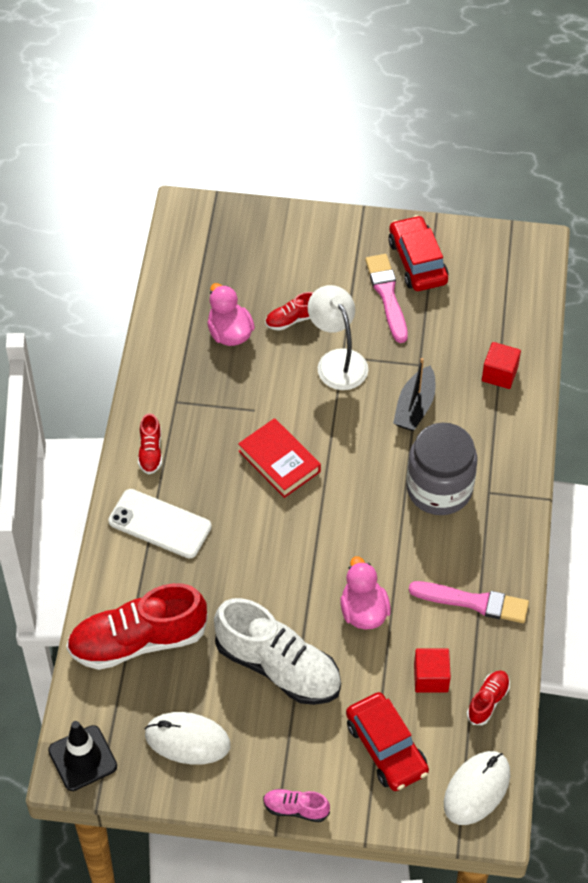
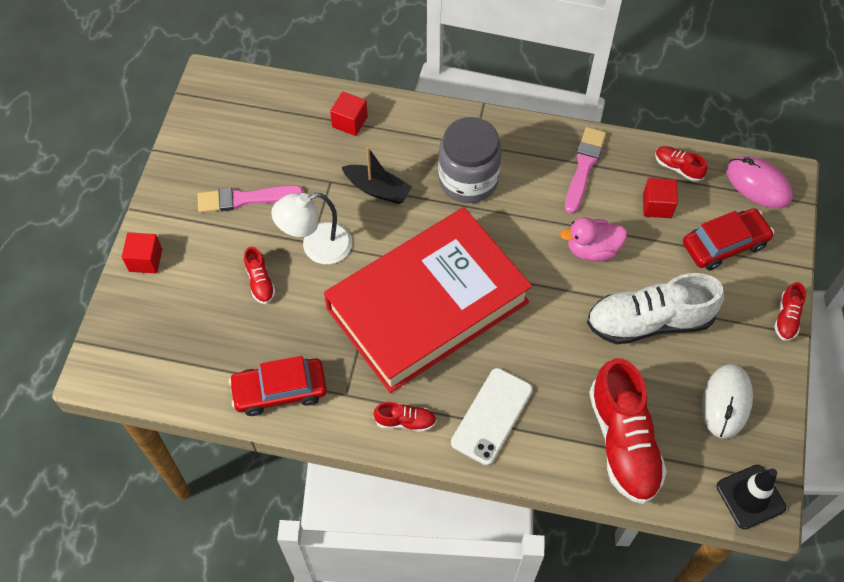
camera: 85 degrees left, 5 degrees up
pink duck [207,283,255,346] -> none
white shoe [214,598,341,705] -> white shoe turned 135 degrees counterclockwise [587,273,724,344]
red book [238,418,321,498] -> red book [324,207,532,393], size x2.44
pink shoe [263,789,330,822] -> red shoe [774,282,806,341]
red car [388,215,449,291] -> red car moved to [229,356,327,416]
white mouse [444,751,510,825] -> pink mouse [726,156,793,208]
none -> red cube [122,233,162,273]

